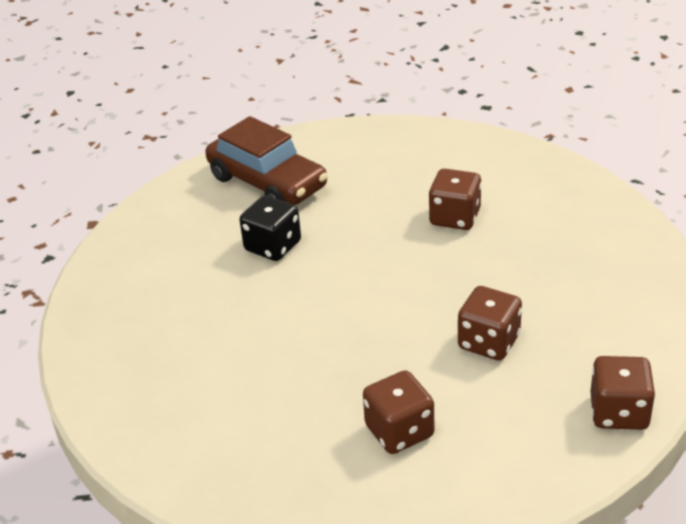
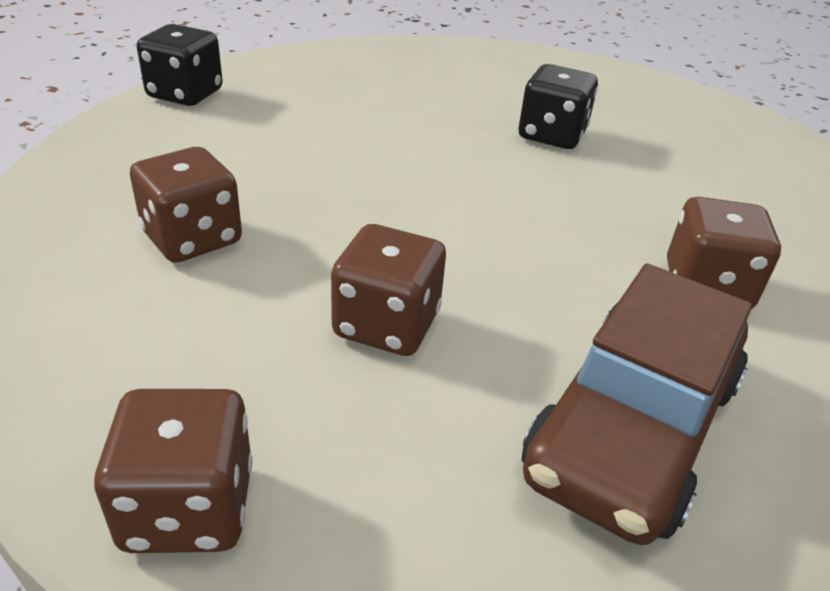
camera: 75 degrees right, 0 degrees up
brown car [205,116,328,205] -> brown car moved to [522,263,752,545]
none -> black dice [137,24,223,106]

